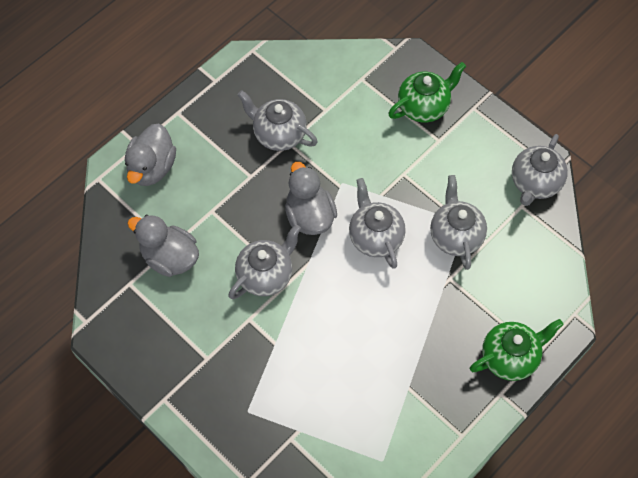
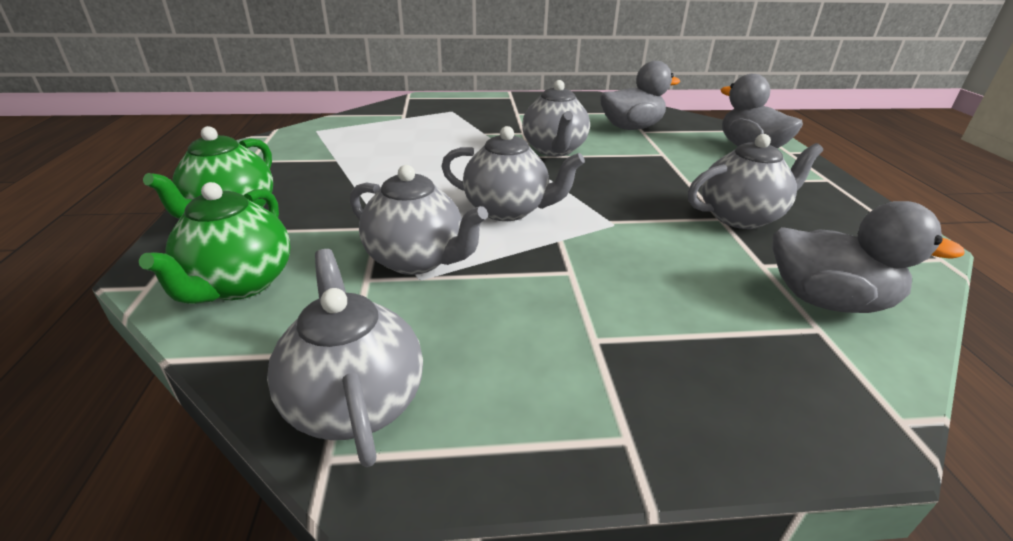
camera: 130 degrees right, 30 degrees down
grey duck [285,162,337,235] -> grey duck moved to [772,201,965,313]
green teapot [388,62,466,123] -> green teapot moved to [139,182,290,304]

